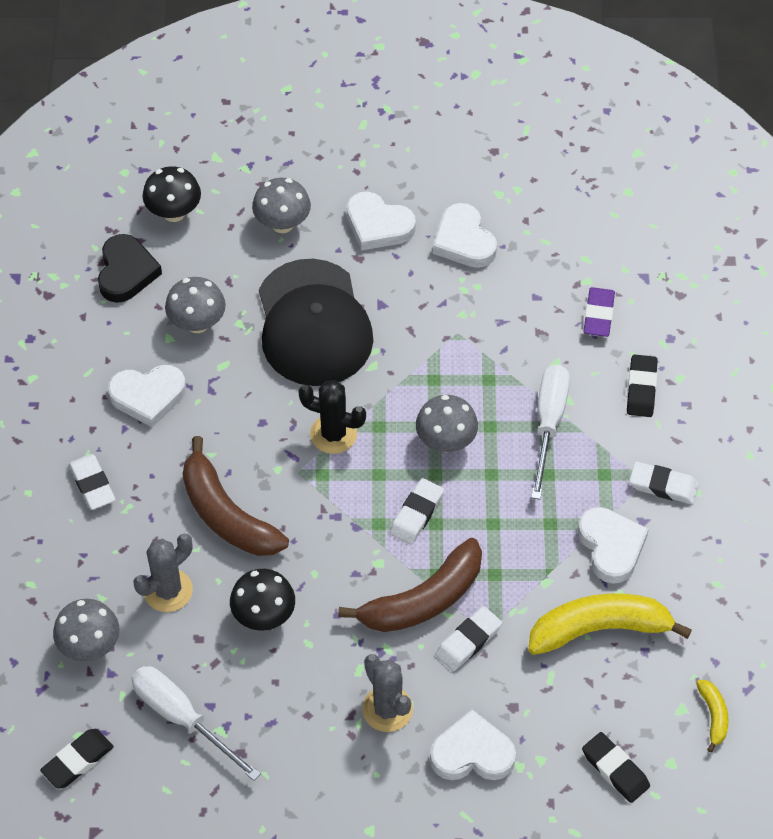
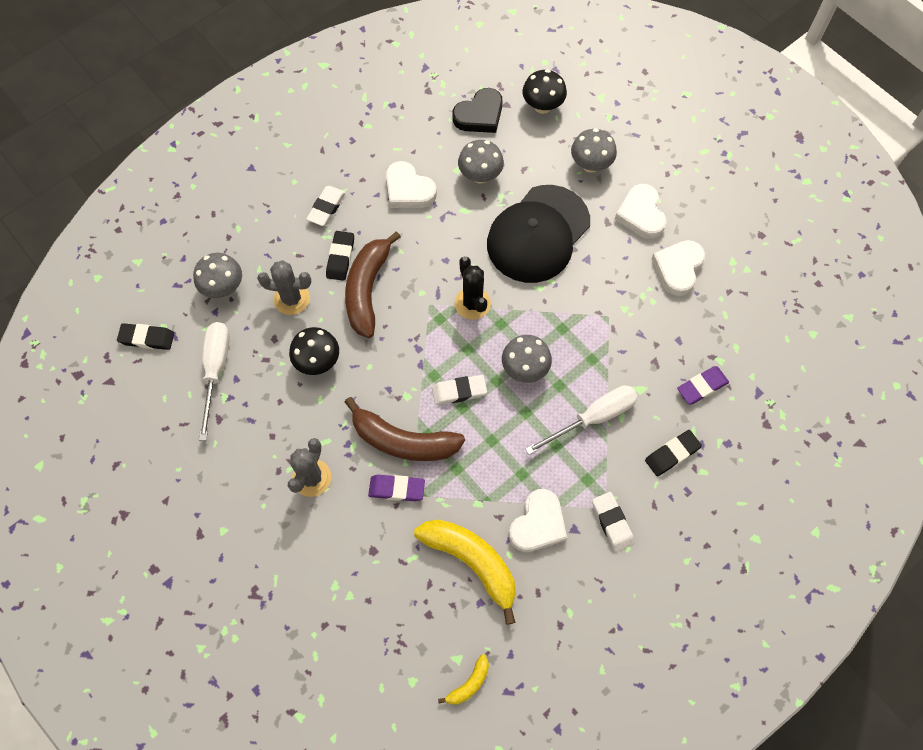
camera: 50 degrees right, 10 degrees up
white heart [430,710,516,780] -> none
white eraser [435,606,502,671] -> purple eraser [368,475,425,501]
black eraser [582,732,650,803] -> black eraser moved to [326,231,354,281]

